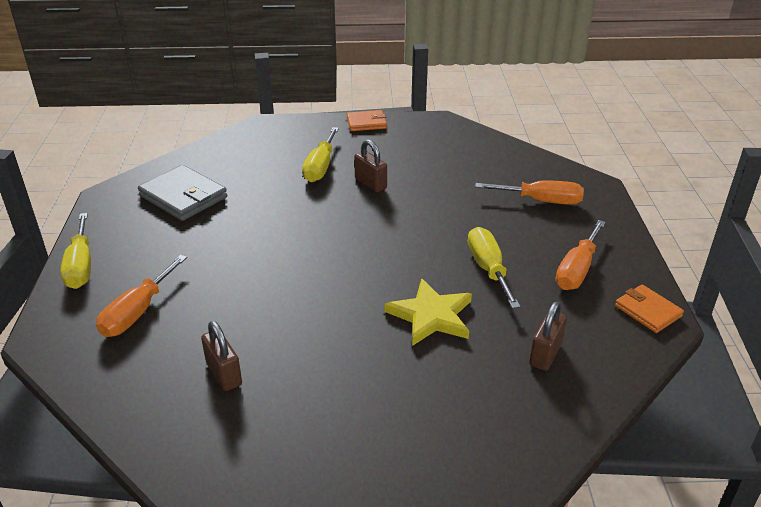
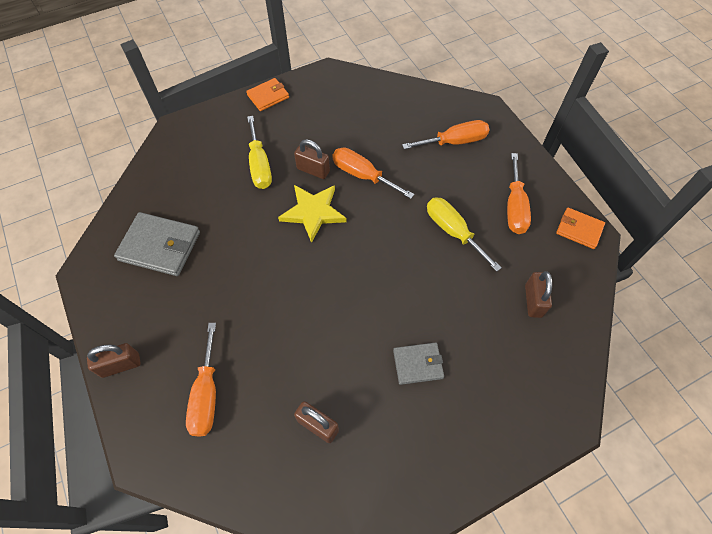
camera: 25 degrees left, 25 degrees up
yellow screwdriver [60,213,91,289] -> brown padlock [87,343,141,378]
yellow star [384,278,472,346] -> yellow star moved to [278,185,347,243]
none -> orange screwdriver [332,147,414,199]
none -> grey wallet [393,343,444,385]

